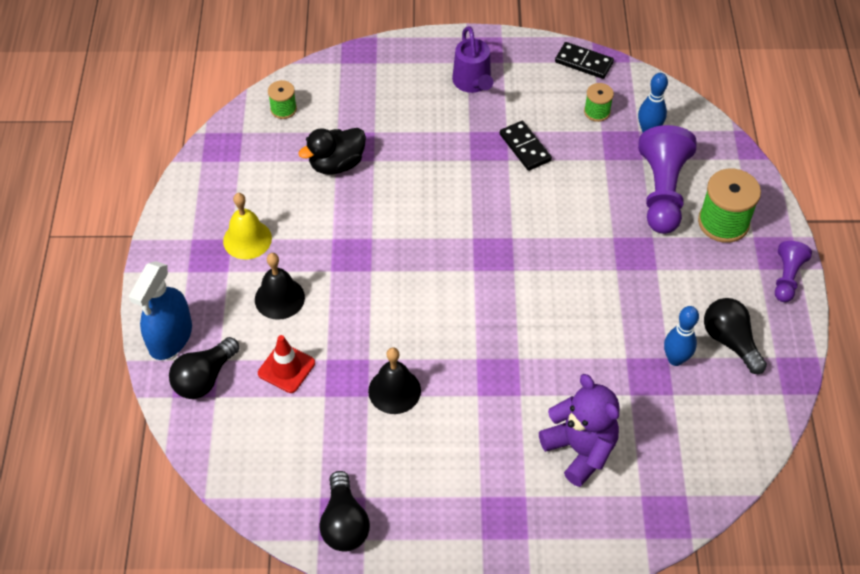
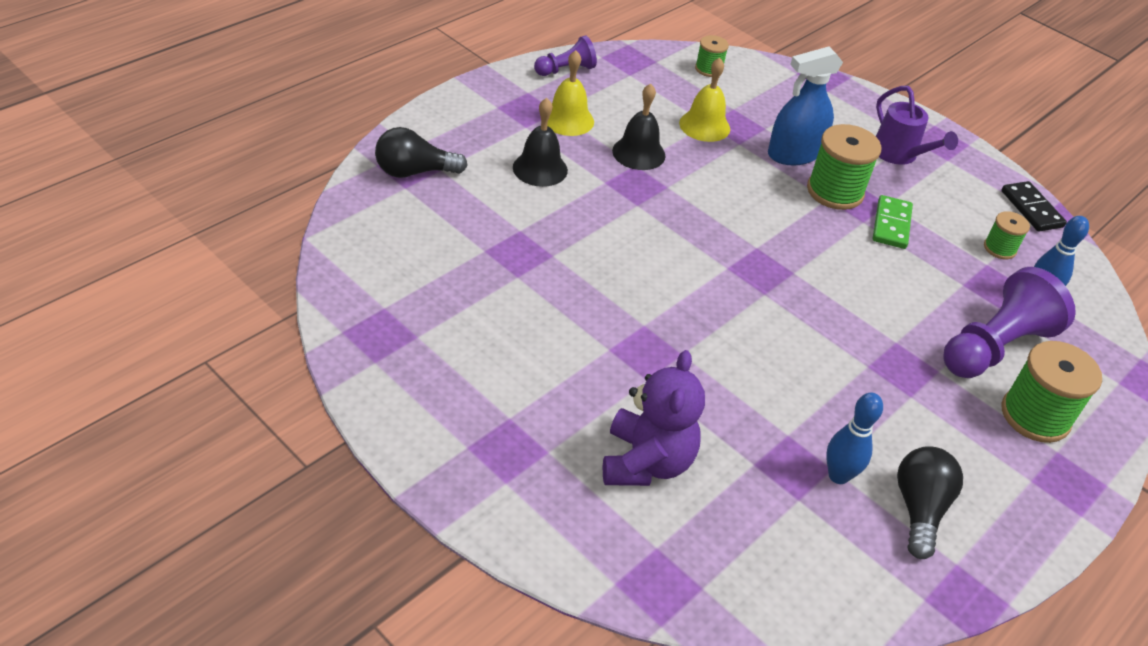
camera: 40 degrees right, 10 degrees down
blue spray bottle [129,261,192,360] -> blue spray bottle moved to [768,47,843,165]
red traffic cone [258,335,315,393] -> none
black duck [298,128,366,175] -> yellow bell [679,58,730,142]
black light bulb [319,471,370,552] -> none
black bell [368,347,421,414] -> black bell moved to [612,84,666,170]
purple watering can [452,26,493,93] -> purple watering can turned 60 degrees counterclockwise [876,86,958,165]
black domino [500,121,552,171] -> green domino [873,195,913,249]
purple pawn [775,241,812,302] -> purple pawn moved to [534,35,597,76]
none -> green spool [807,124,882,210]

